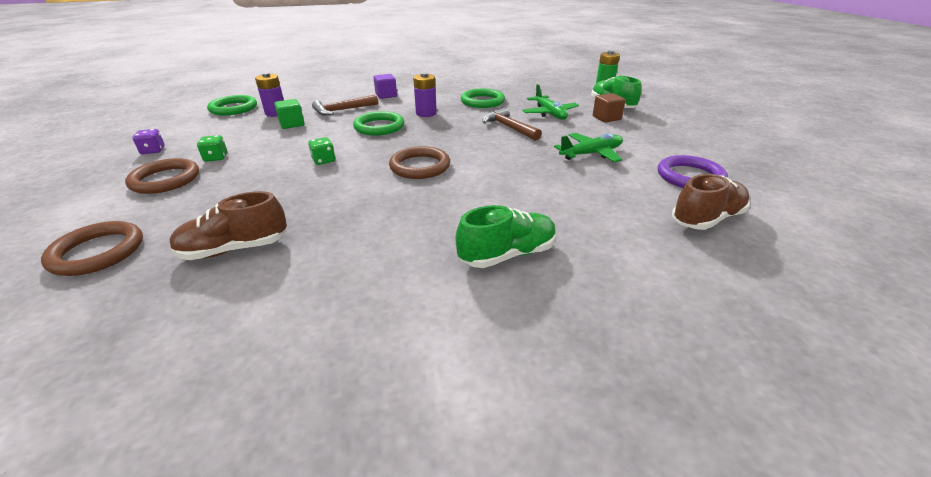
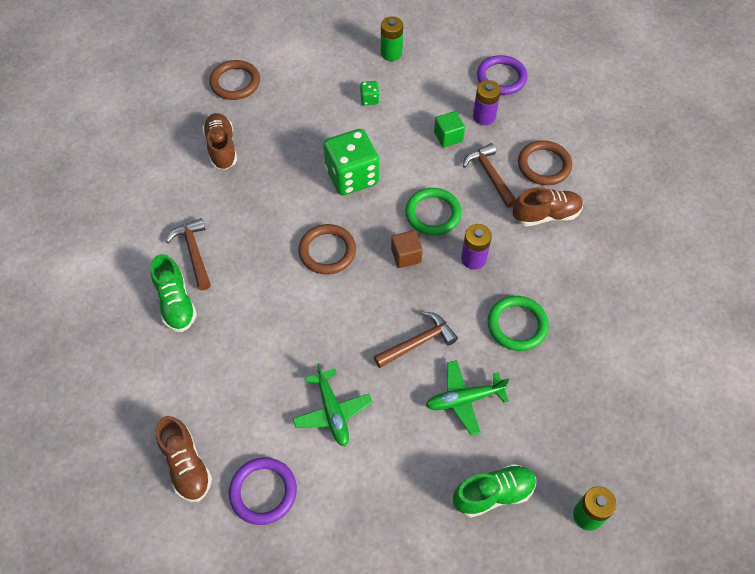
camera: 95 degrees right, 25 degrees up
brown ring [125,158,199,194] -> brown ring moved to [518,140,572,185]
purple dice [132,129,165,154] -> green battery [381,16,403,61]
green ring [207,95,257,115] -> purple ring [477,55,528,95]
green dice [308,137,335,165] -> green dice [323,129,379,195], size x2.36
purple cube [373,74,397,99] -> brown shoe [513,187,583,226]
brown cube [593,93,626,122] -> brown cube moved to [391,230,423,268]
none -> brown hammer [166,218,211,290]

